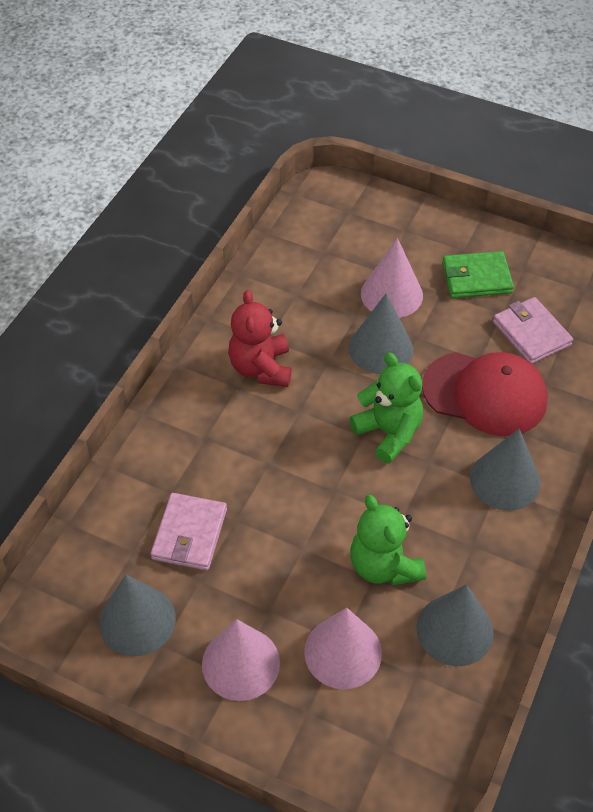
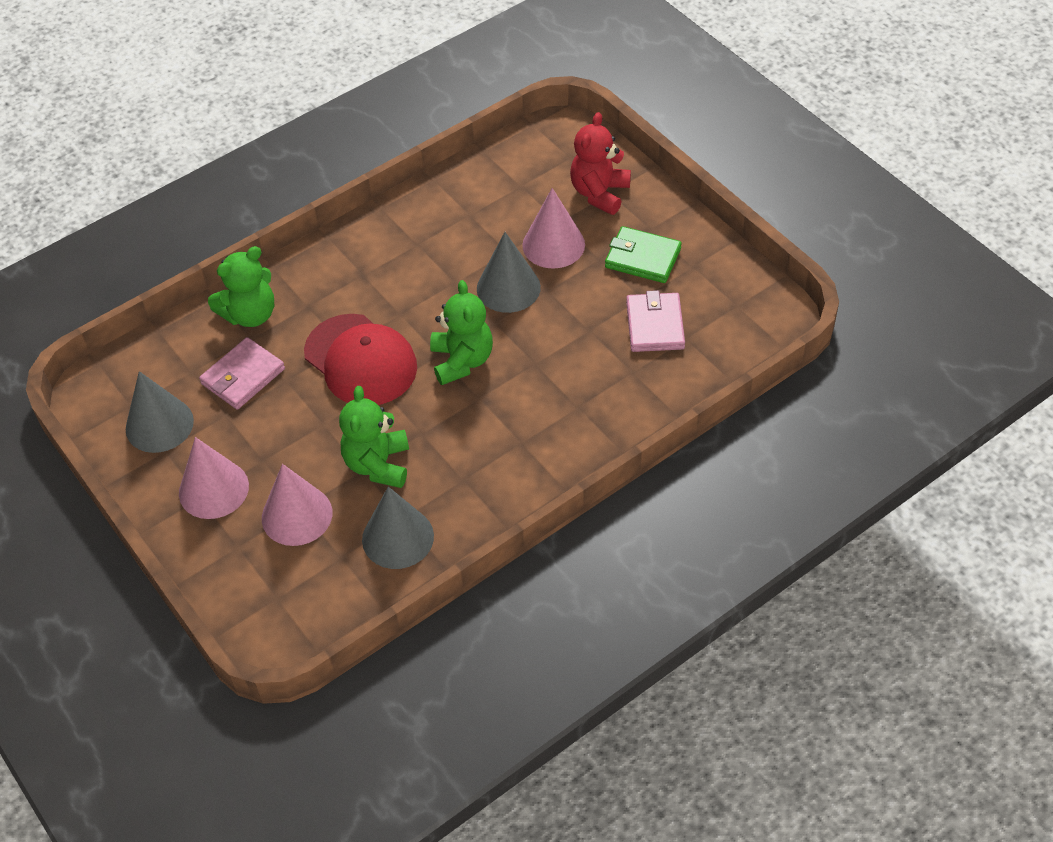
camera: 30 degrees right, 0 degrees up
red teddy bear [228,290,291,387] -> red teddy bear moved to [570,112,631,215]
red cap [422,352,548,436] -> red cap moved to [304,314,417,405]
grey cone [470,429,541,511] -> none
none -> green teddy bear [208,246,274,327]

